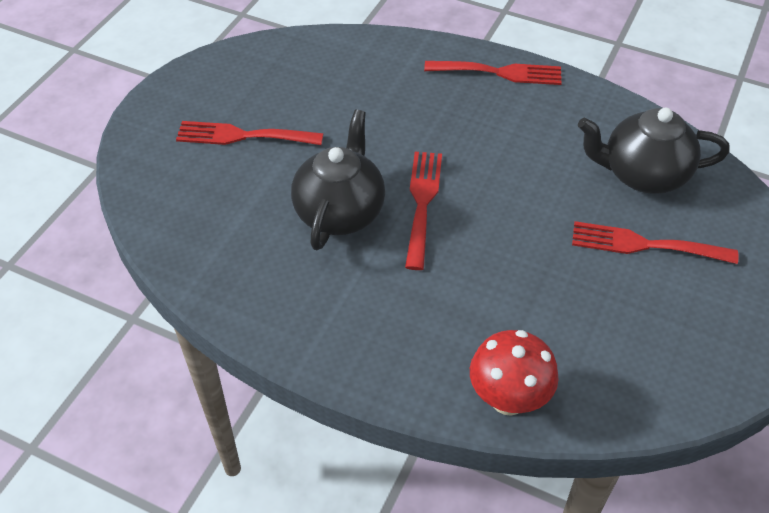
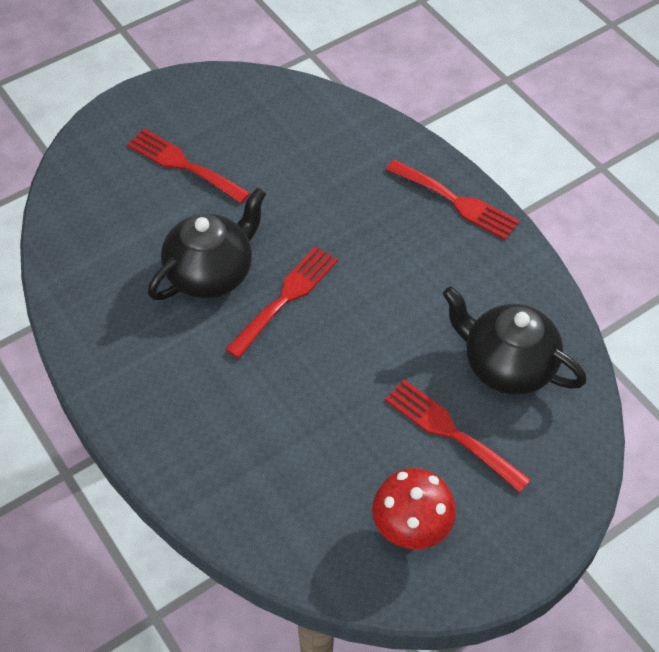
camera: 30 degrees right, 5 degrees up
red mushroom [470,330,559,416] -> red mushroom moved to [372,468,456,550]

